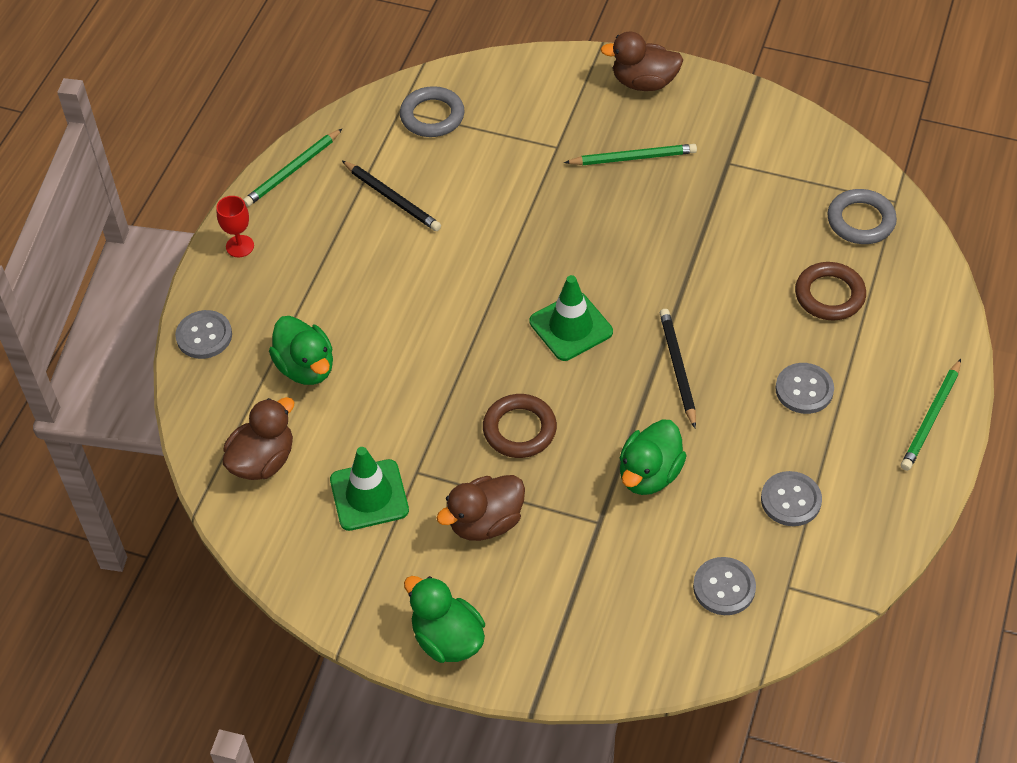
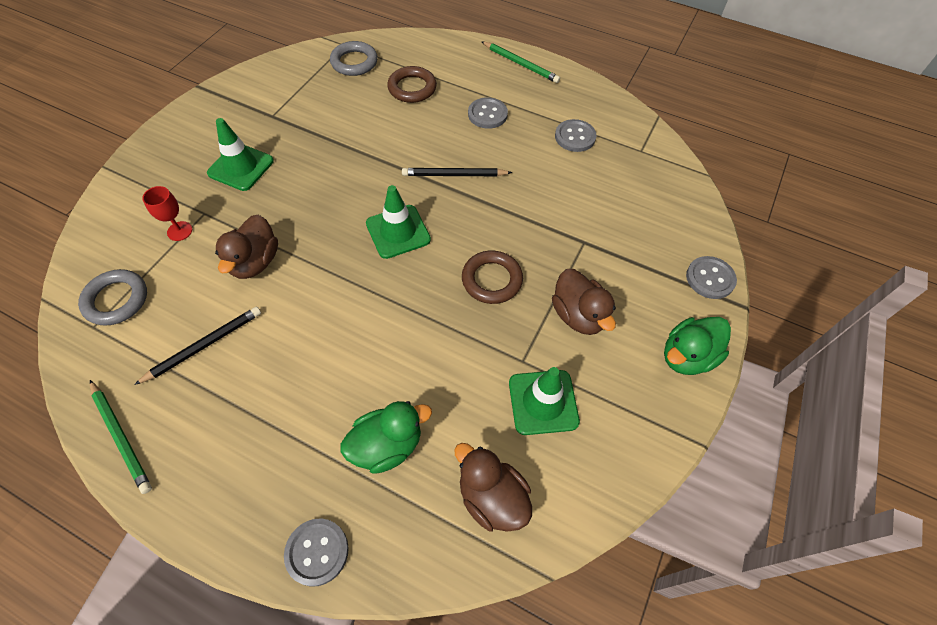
camera: 85 degrees left, 5 degrees up
red goblet [216,196,254,257] -> red goblet moved to [142,186,192,241]
green pencil [564,144,697,165] -> green traffic cone [207,118,274,191]
brown duck [600,31,683,91] -> brown duck moved to [215,215,278,279]
green duck [620,419,687,495] -> none
grey button [693,557,756,615] -> grey button moved to [686,256,737,299]

